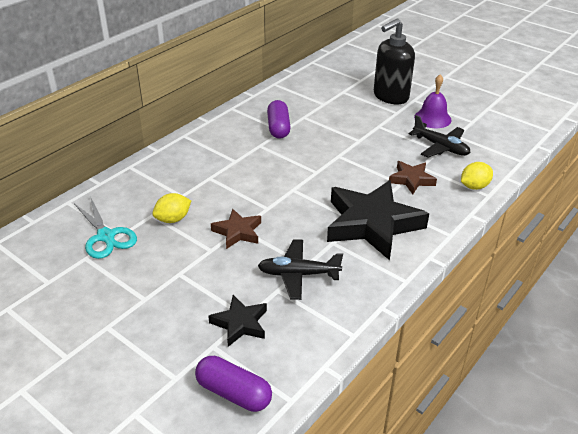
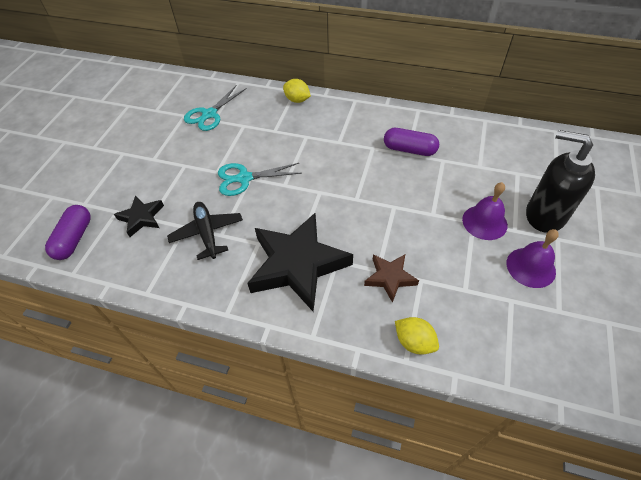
camera: 70 degrees right, 15 degrees up
yellow lemon [152,193,191,223] -> yellow lemon moved to [283,79,311,103]
brown star [211,209,261,249] -> turquoise scissors [218,163,302,196]
purple capsule [267,100,291,139] -> purple capsule turned 45 degrees clockwise [384,128,439,156]
black plane [409,115,470,158] -> none
none -> purple bell [462,182,508,240]

